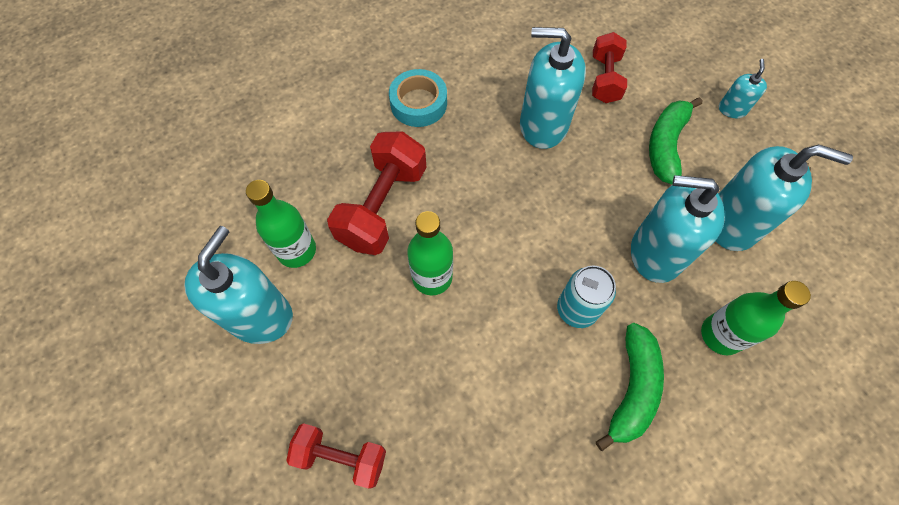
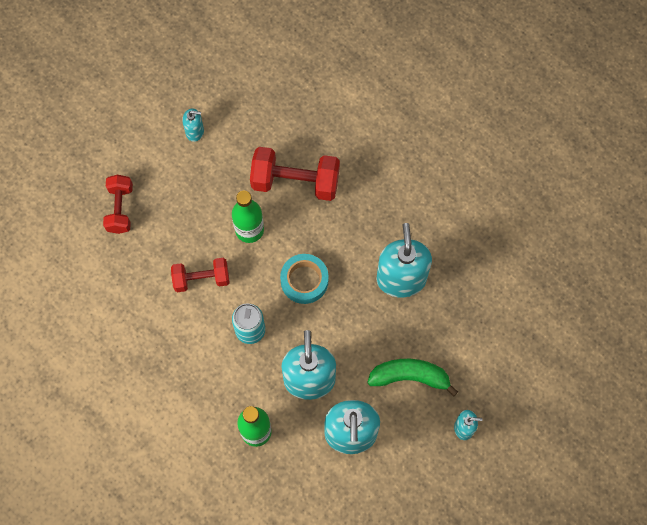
camera: 75 degrees right, 5 degrees up
turquoise soap dispenser [184,226,293,344] -> turquoise soap dispenser [182,108,204,142], size x0.48
green bottle [246,180,316,268] -> none
turquoise tape [389,69,447,127] -> turquoise tape moved to [280,254,329,304]
red dumbbell [592,32,627,103] -> red dumbbell moved to [171,258,230,292]
green banana [596,323,664,451] -> none

